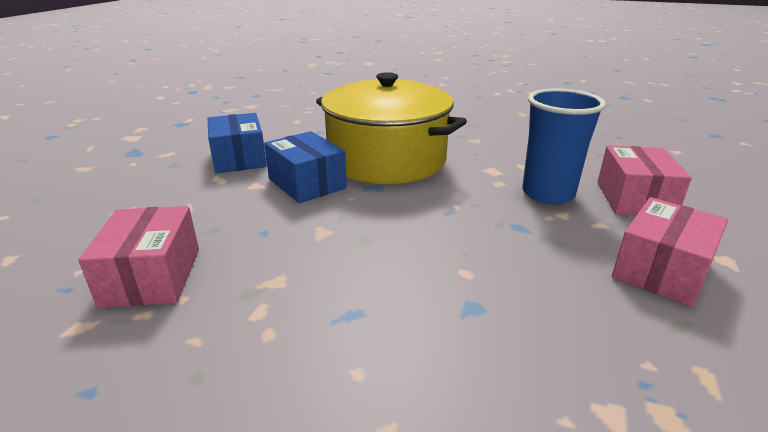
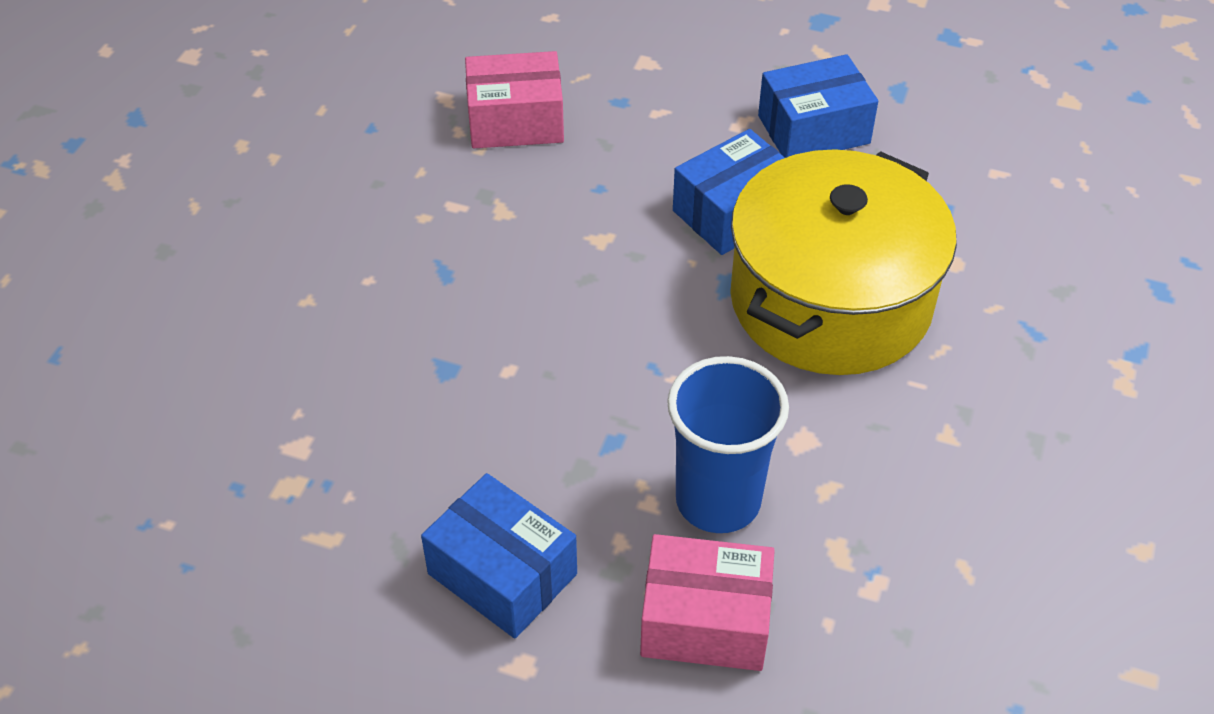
camera: 90 degrees right, 20 degrees up
pink box [612,197,728,307] -> blue box [421,473,577,638]

